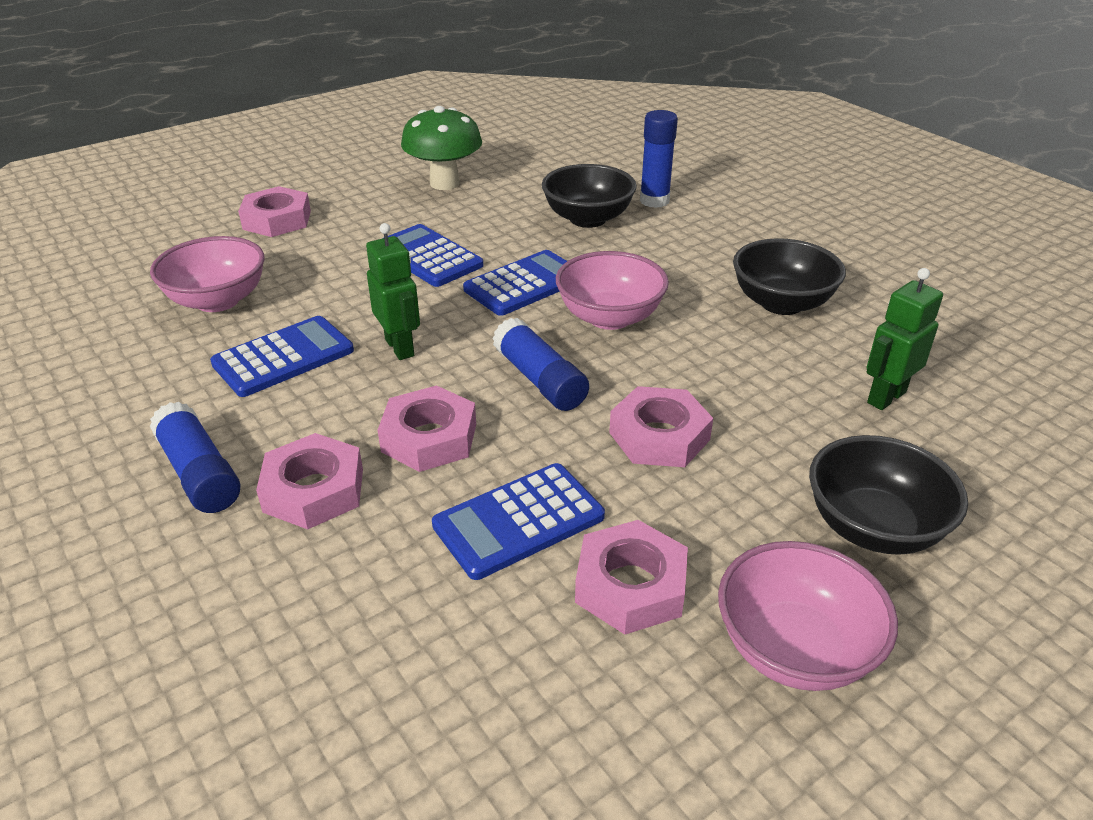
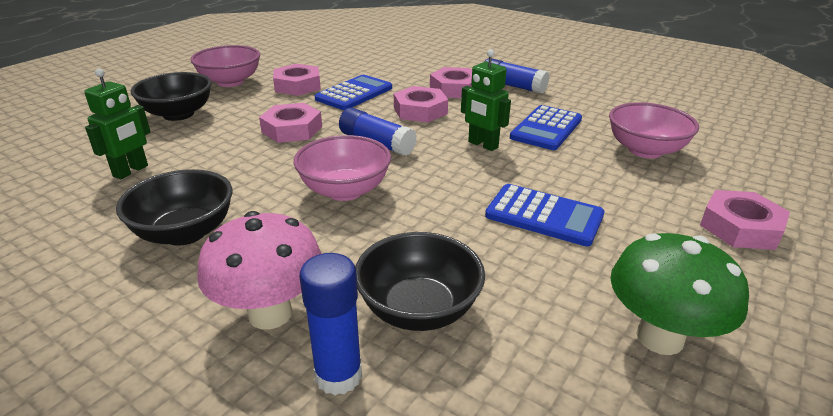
camera: 160 degrees right, 5 degrees down
blue calculator [463,250,567,316] -> none
none -> pink mushroom [197,211,322,330]

